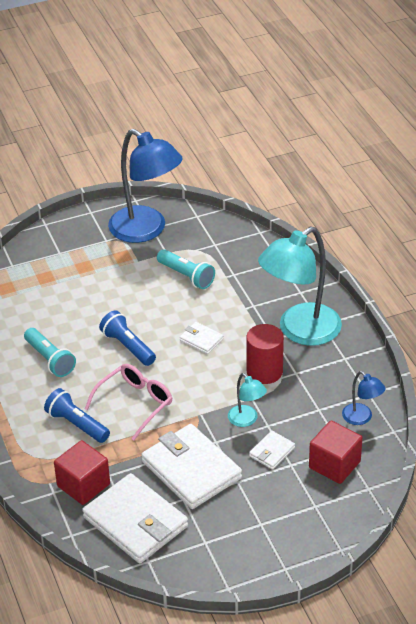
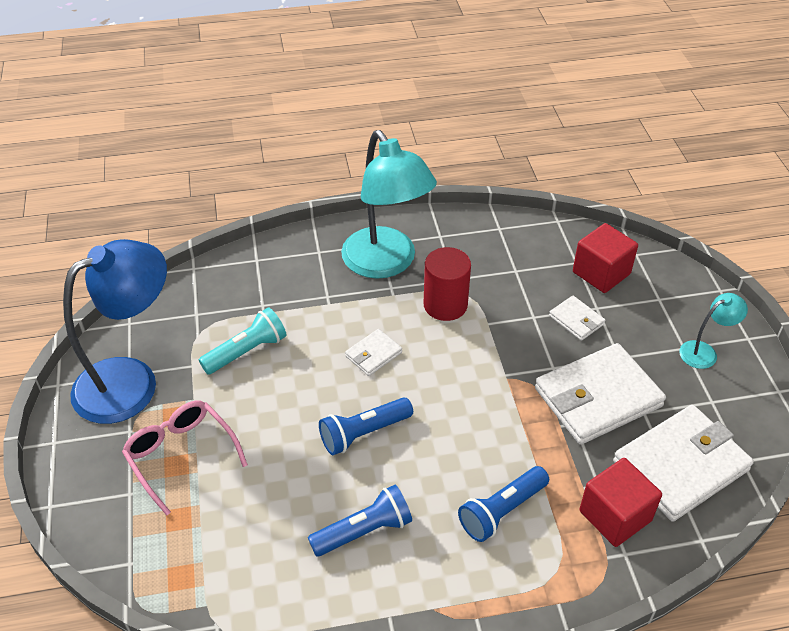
camera: 80 degrees left, 5 degrees up
turquoise flashlight [24,328,76,377] -> blue flashlight [308,485,412,557]
pink glasses [85,364,172,440] -> pink glasses moved to [122,400,248,516]
turquoise lamp [228,373,267,427] -> turquoise lamp moved to [679,293,748,369]
blue lamp [342,371,386,425] -> none

